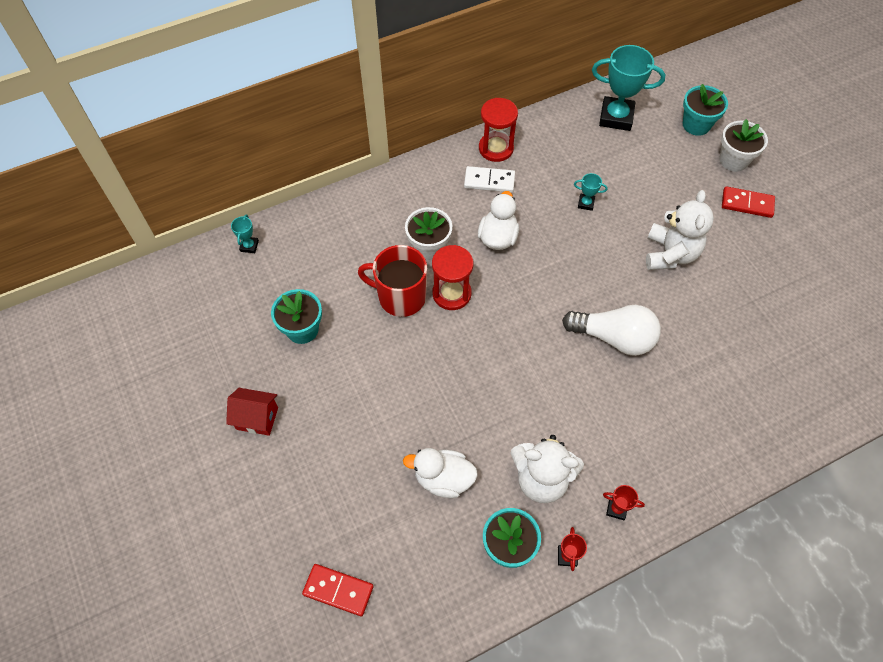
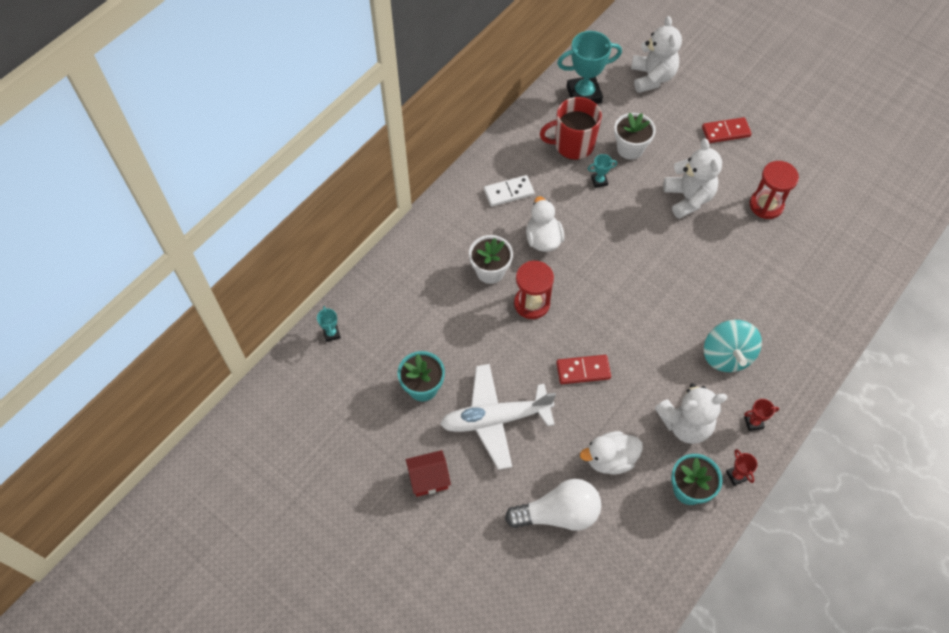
camera: 25 degrees left, 0 degrees up
red domino [302,564,374,616] -> red domino moved to [556,355,611,384]
red mug [358,245,427,317] -> red mug moved to [540,97,602,160]
red hourglass [479,98,518,162] -> red hourglass moved to [750,161,799,219]
white light bulb [562,305,661,356] -> white light bulb moved to [505,479,601,531]
turquoise flower pot [683,84,728,136] -> white teddy bear [631,16,682,93]
white flower pot [719,119,768,172] -> white flower pot moved to [614,113,656,160]
none -> white plane [440,364,556,470]
none -> turquoise spinning top [704,320,762,372]

